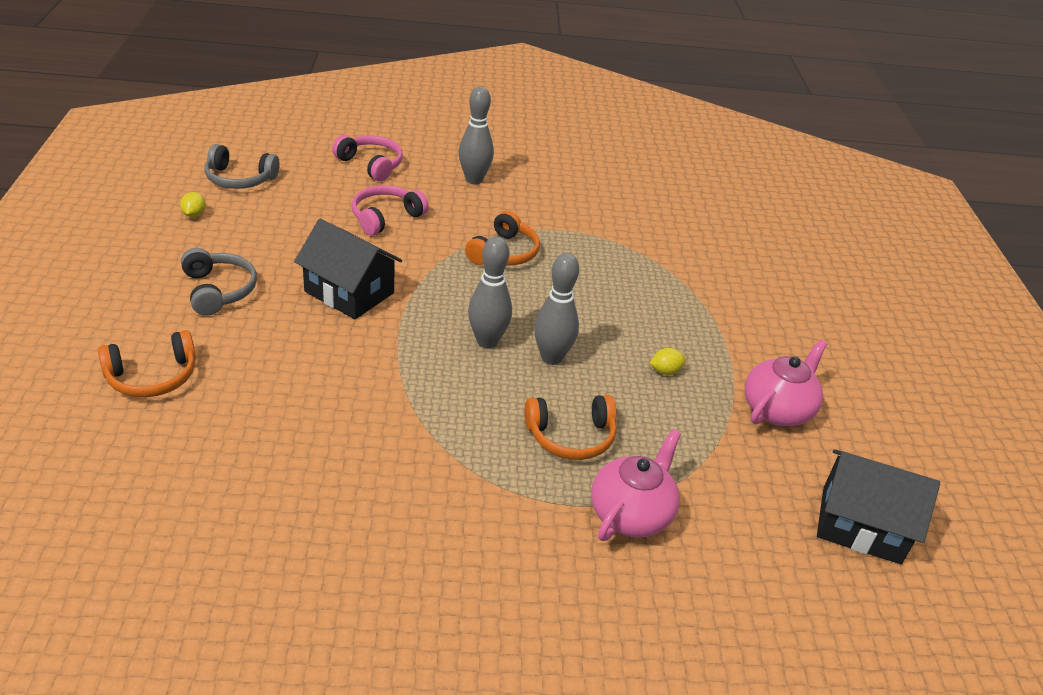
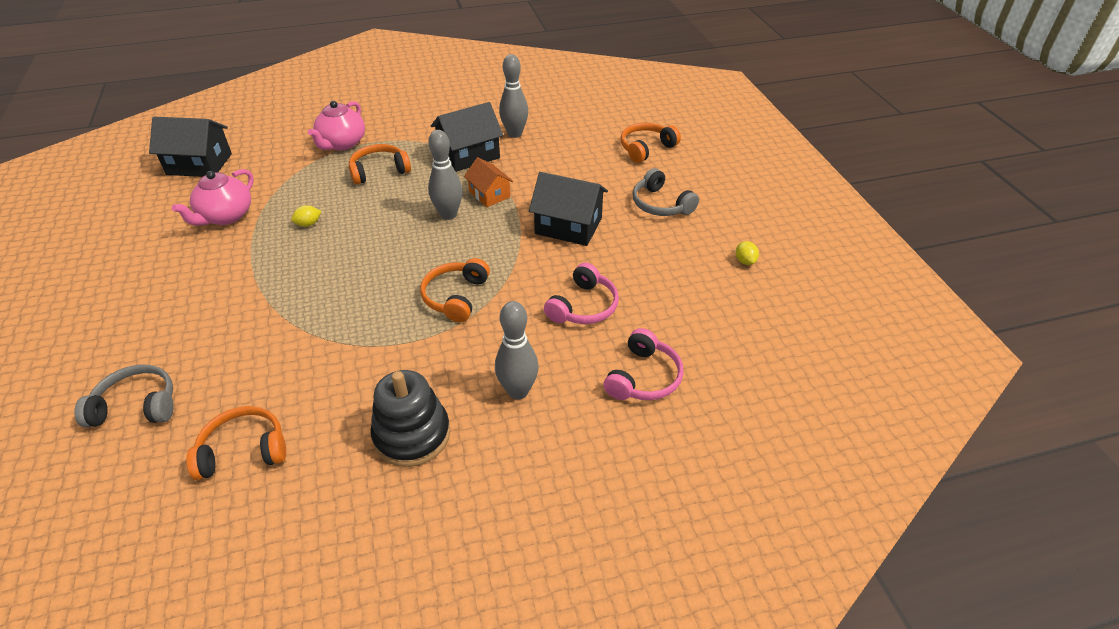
camera: 170 degrees right, 5 degrees up
grey headphones [205,144,280,189] -> grey headphones moved to [74,364,174,427]
pink headphones [332,135,403,181] -> pink headphones turned 90 degrees counterclockwise [604,328,683,400]
grey bowling pin [534,253,579,365] -> grey bowling pin moved to [499,54,528,138]
none -> orange headphones [186,406,286,480]
none -> black stacking toy [370,370,450,467]
none -> black house [431,102,503,172]
none -> orange house [464,157,513,207]

